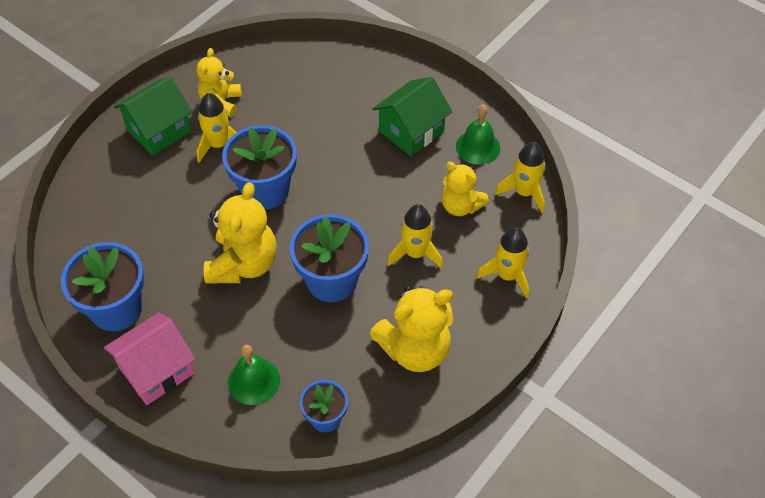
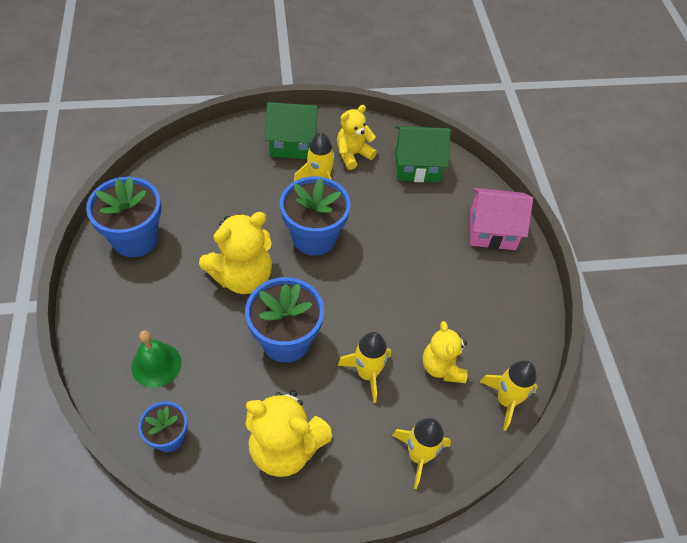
camera: 40 degrees right, 0 degrees up
pink house [104,312,196,405] -> pink house moved to [470,188,533,250]
green house [372,77,452,156] -> green house moved to [396,126,451,182]
green bell [456,105,500,165] -> none

